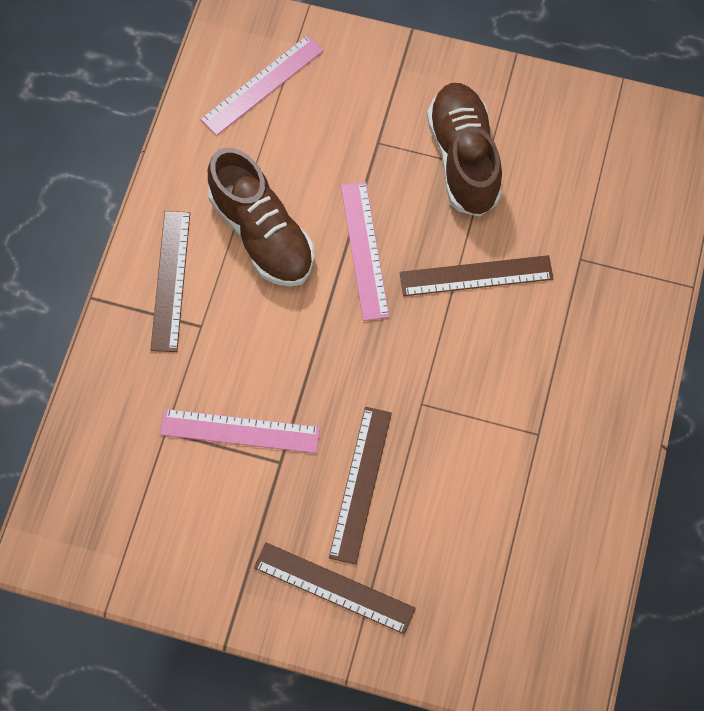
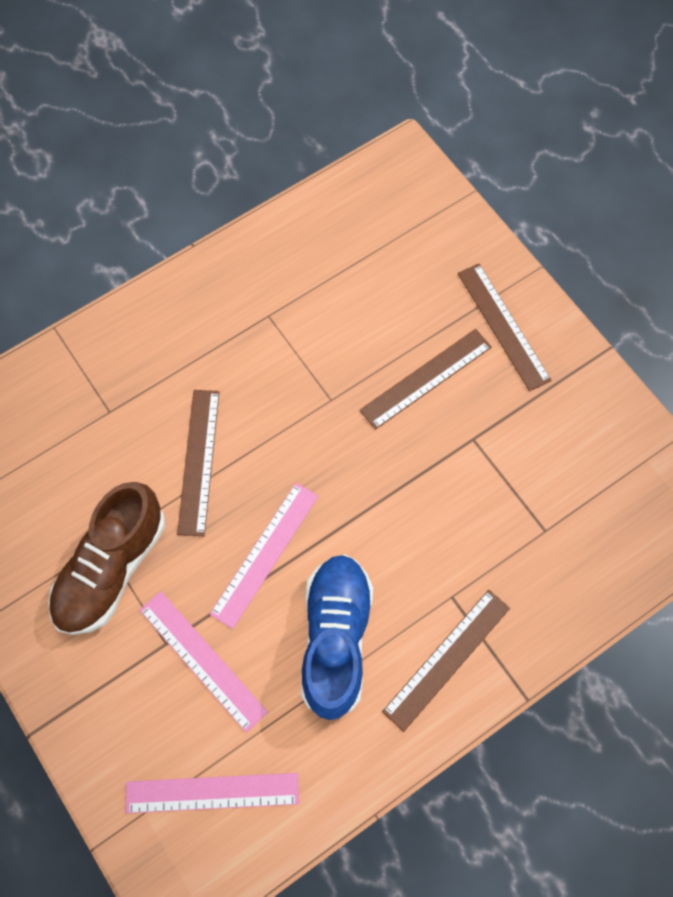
camera: 140 degrees left, 0 degrees up
pink ruler [160,409,320,453] -> pink ruler moved to [140,591,268,733]
brown shoe [208,148,314,287] -> blue shoe [301,554,373,721]
brown ruler [400,255,554,296] -> brown ruler turned 60 degrees clockwise [177,390,220,536]

